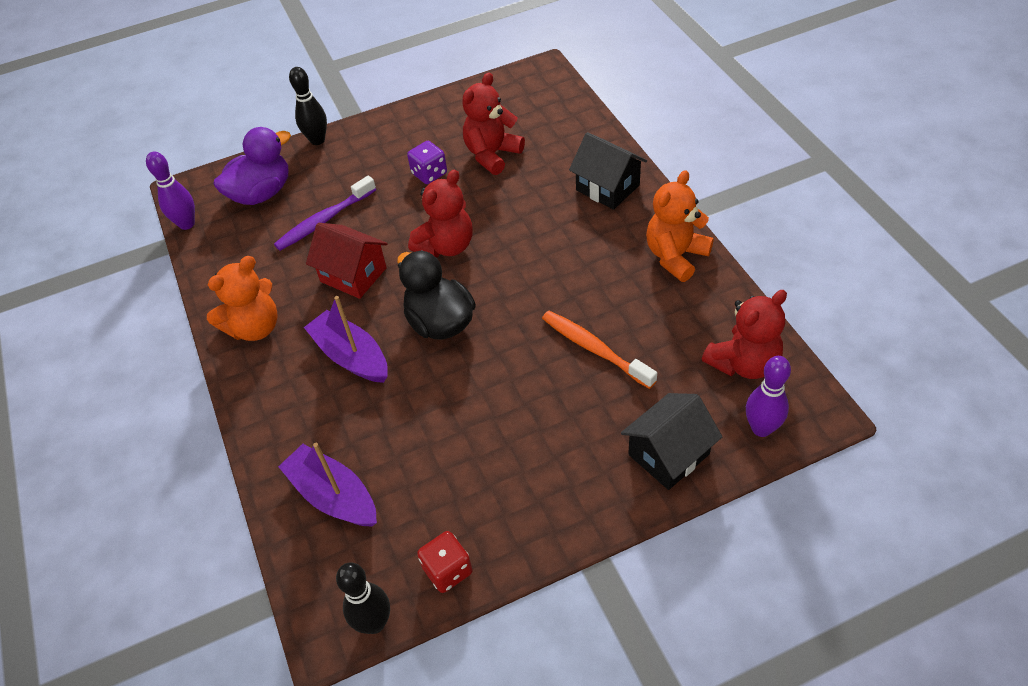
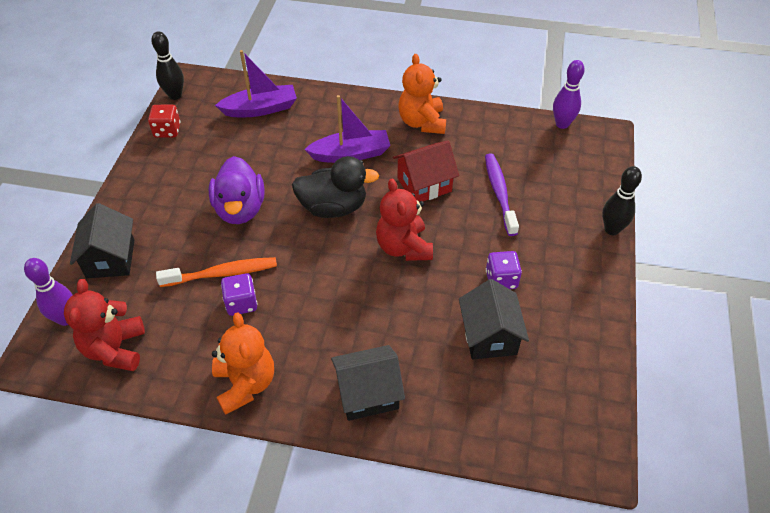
camera: 120 degrees right, 0 degrees up
purple duck [214,127,291,205] -> purple duck moved to [209,156,265,224]
red teddy bear [462,73,525,175] -> black house [459,279,529,359]
none -> purple dice [221,273,257,316]

